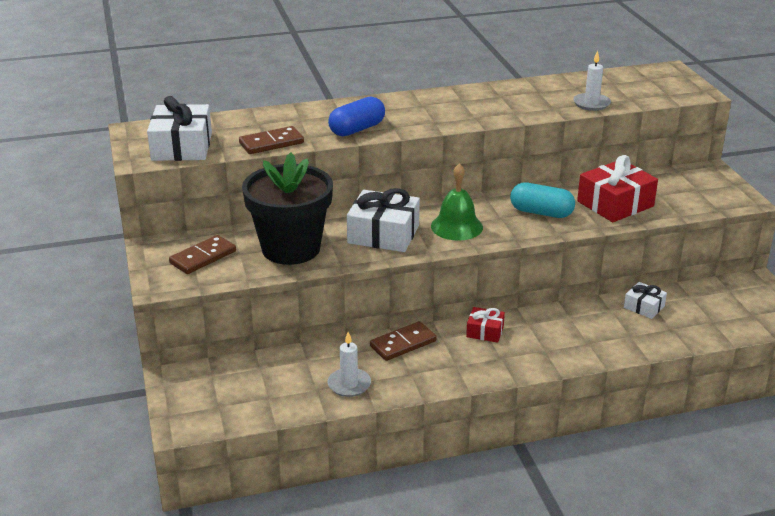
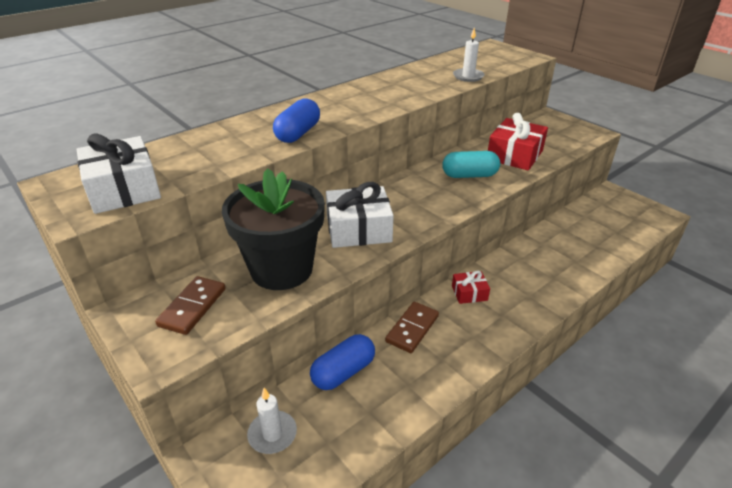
camera: 25 degrees left, 5 degrees up
brown domino [239,126,304,154] -> none
white candle [328,332,371,397] -> white candle moved to [247,388,297,454]
green bell [431,163,483,241] -> none
white gift [624,282,667,319] -> none
none -> blue capsule [310,334,375,390]

